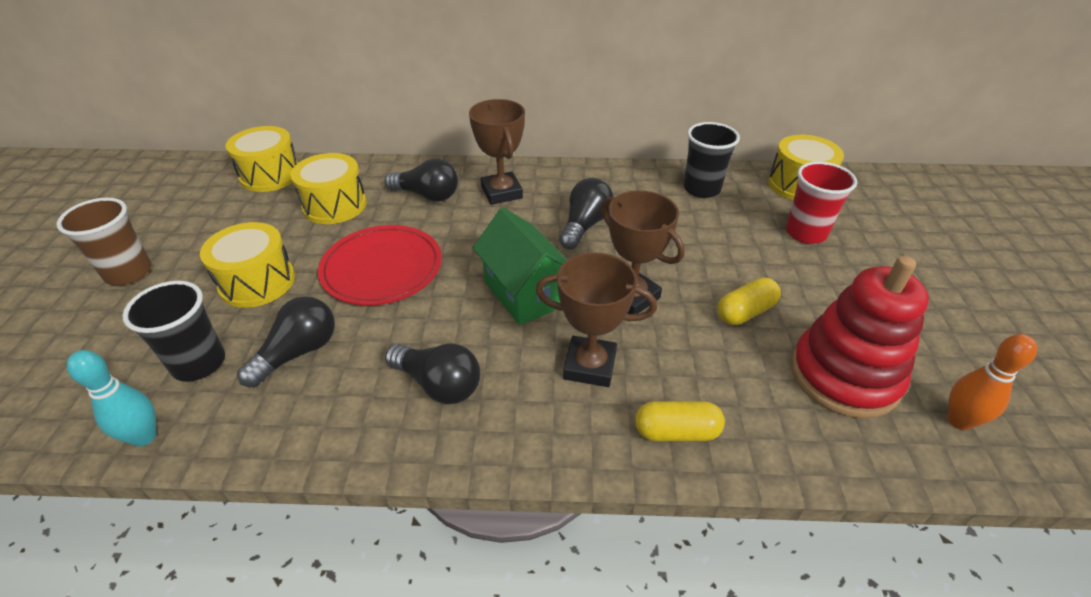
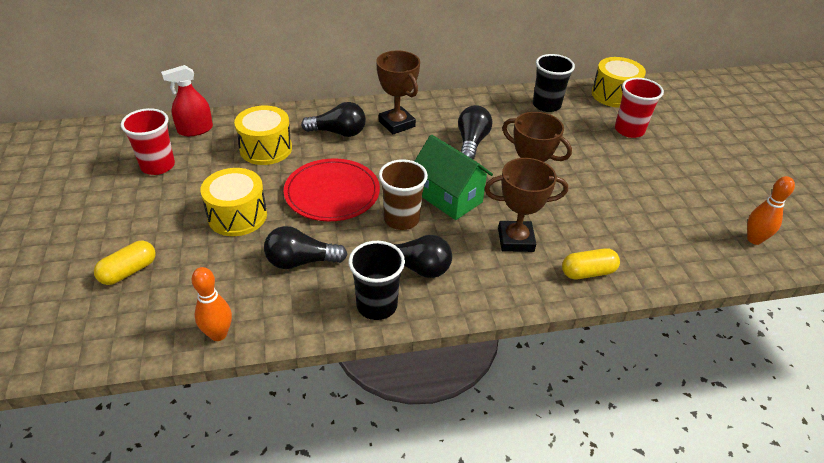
camera: 15 degrees left, 0 degrees up
brown cup [56,198,152,286] -> brown cup moved to [379,159,428,230]
turquoise bowling pin [67,350,157,446] -> orange bowling pin [191,267,232,341]
black cup [122,281,225,382] -> black cup moved to [348,241,405,320]
yellow drum [226,126,298,192] -> red spray bottle [161,65,213,136]
black light bulb [237,296,335,387] -> black light bulb turned 120 degrees counterclockwise [264,226,348,269]
yellow capsule [717,277,781,325] -> yellow capsule moved to [94,241,156,285]
red stacking toy [791,256,929,419] -> none
none -> red cup [121,108,175,175]

